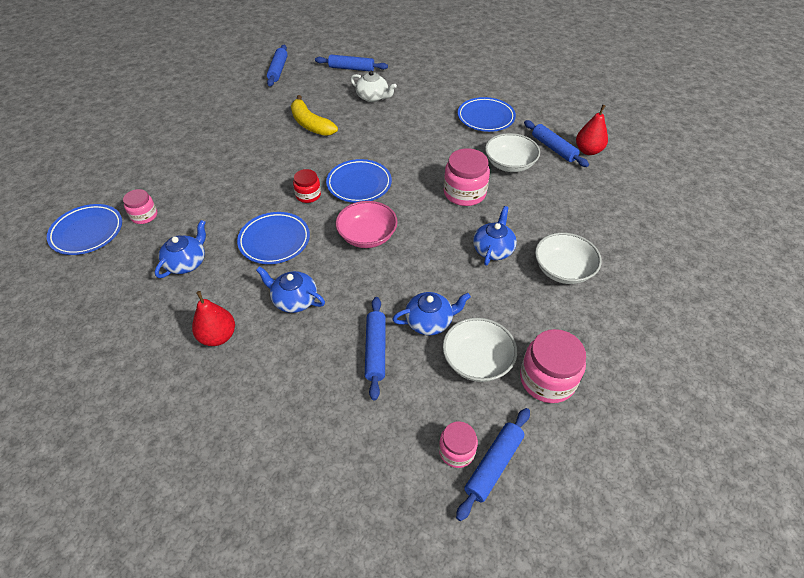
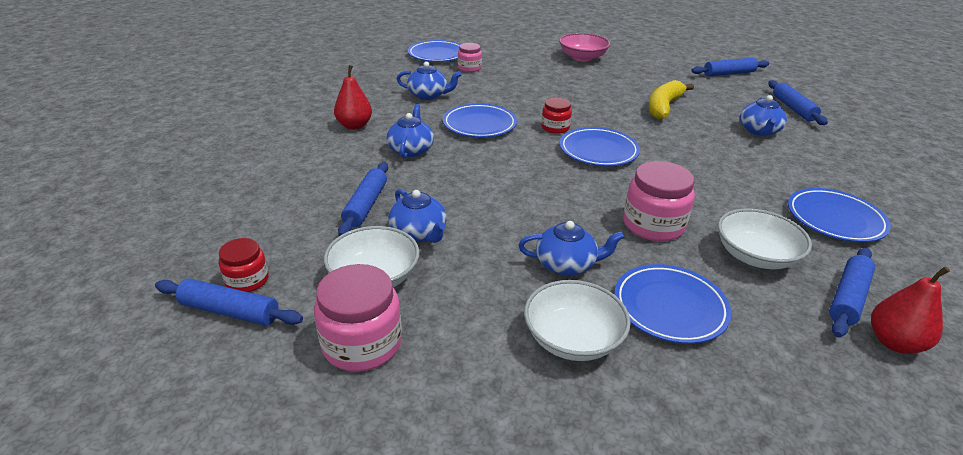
camera: 70 degrees right, 15 degrees down
pink bowl [336,201,398,248] -> pink bowl moved to [559,33,610,62]
white teapot [350,71,397,102] -> blue teapot [740,95,787,136]
blue rolling pin [365,297,386,401] -> blue rolling pin turned 60 degrees counterclockwise [338,162,388,236]
pink jar [439,421,478,468] -> red jar [219,238,269,292]
none -> blue plate [614,264,731,344]

